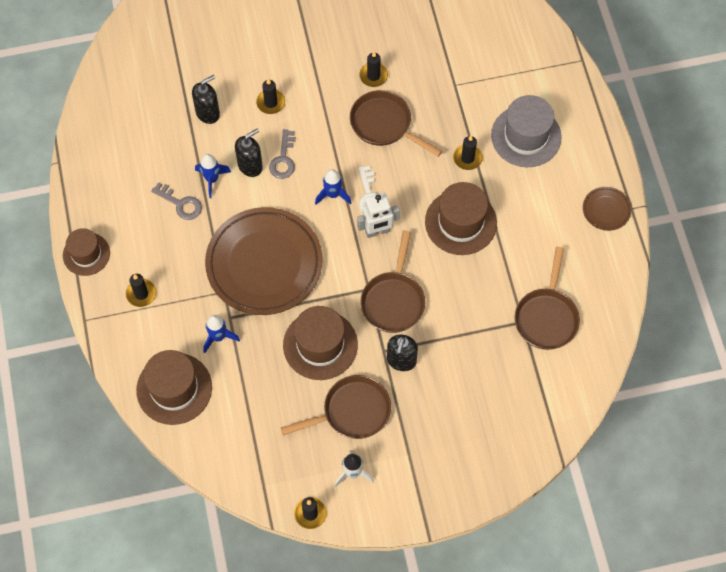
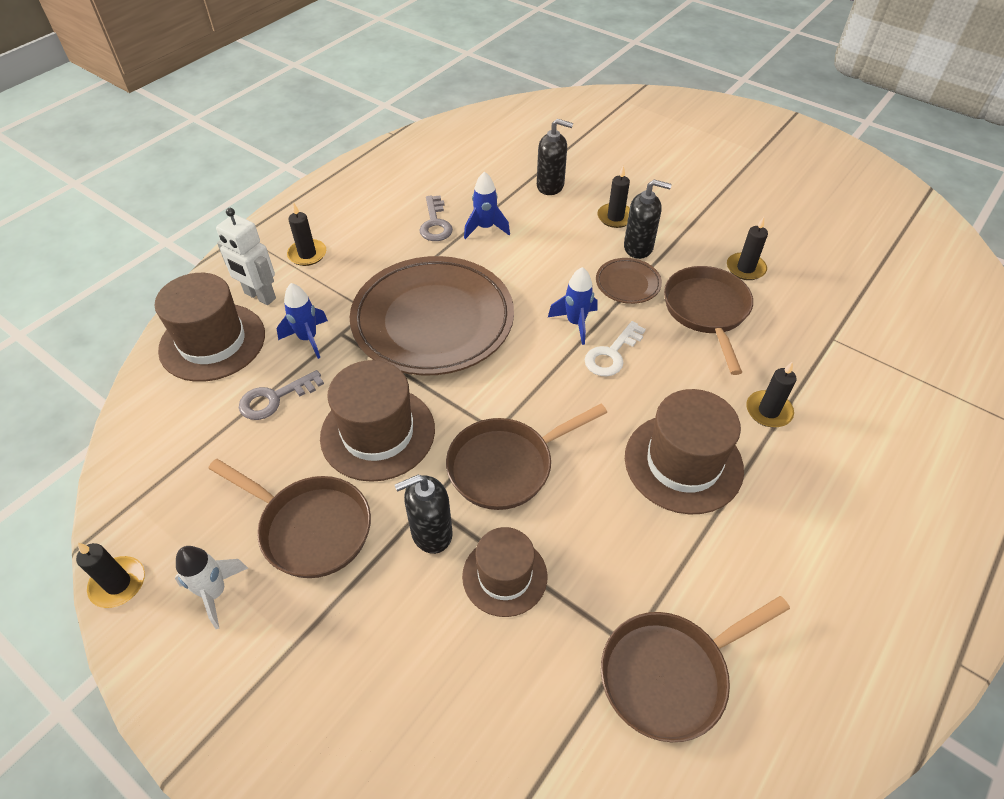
camera: 50 degrees right, 15 degrees down
brown hat [63,228,110,276] -> brown hat moved to [462,527,547,617]
black soap dispenser [235,129,263,177] -> black soap dispenser moved to [624,180,672,259]
grey key [269,129,296,179] -> grey key moved to [239,370,324,420]
white robot [357,193,400,238] -> white robot moved to [216,208,276,305]
grey hat [491,95,562,167] -> none
brown plate [583,187,631,231] -> brown plate moved to [596,258,662,304]

